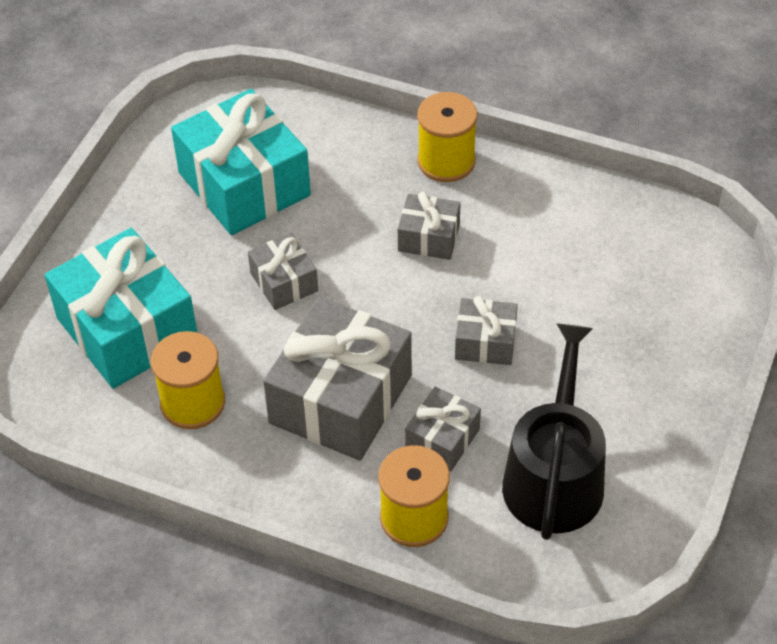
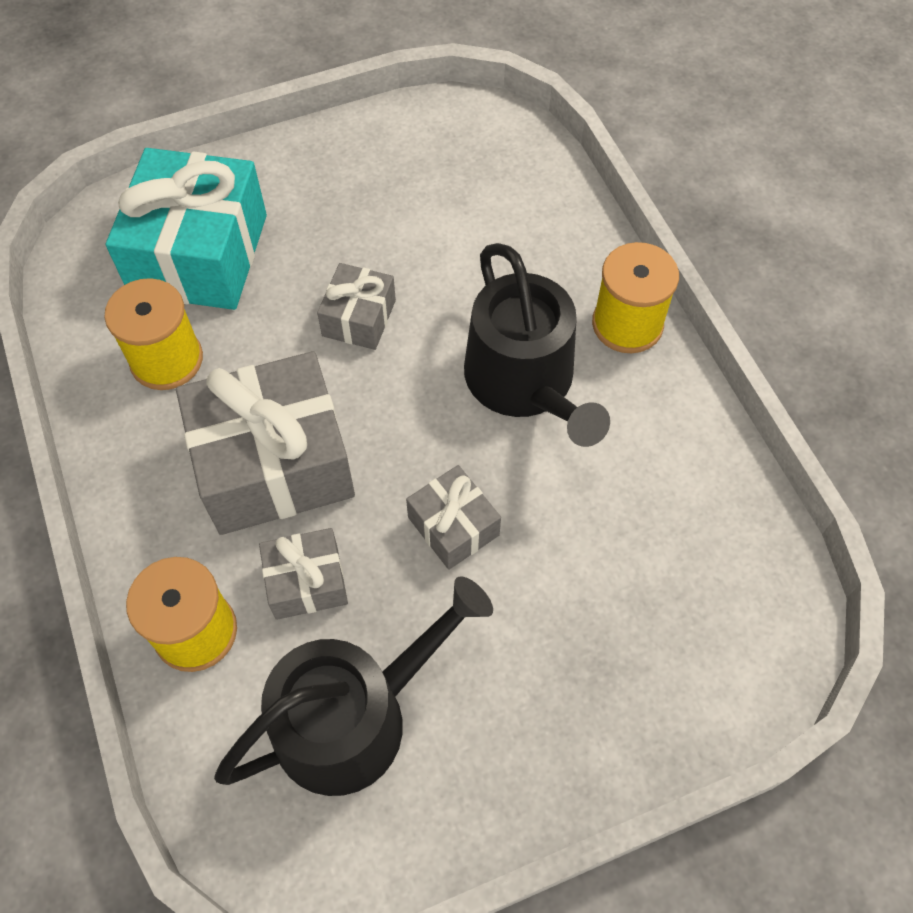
camera: 45 degrees right, 10 degrees up
turquoise gift [171,89,311,235] -> none
grey gift [398,192,460,260] -> black watering can [464,243,610,447]

